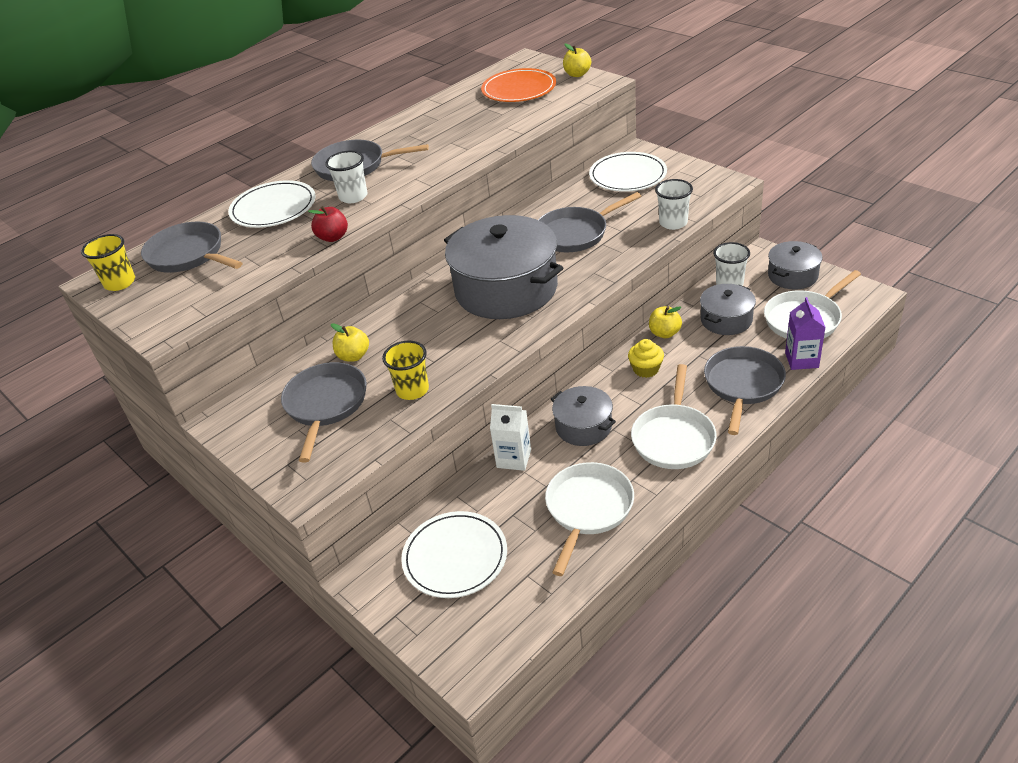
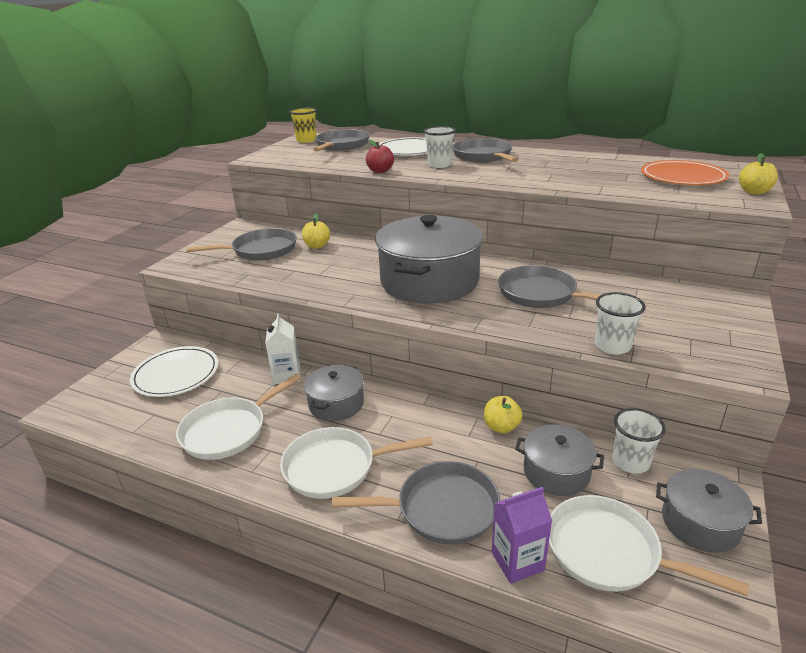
camera: 65 degrees right, 10 degrees down
yellow cup [382,340,429,400] -> none
white pan [545,462,634,576] -> white pan turned 135 degrees clockwise [176,374,301,460]
white plate [589,152,667,192] -> none
yellow cupcake [628,339,664,378] -> none

